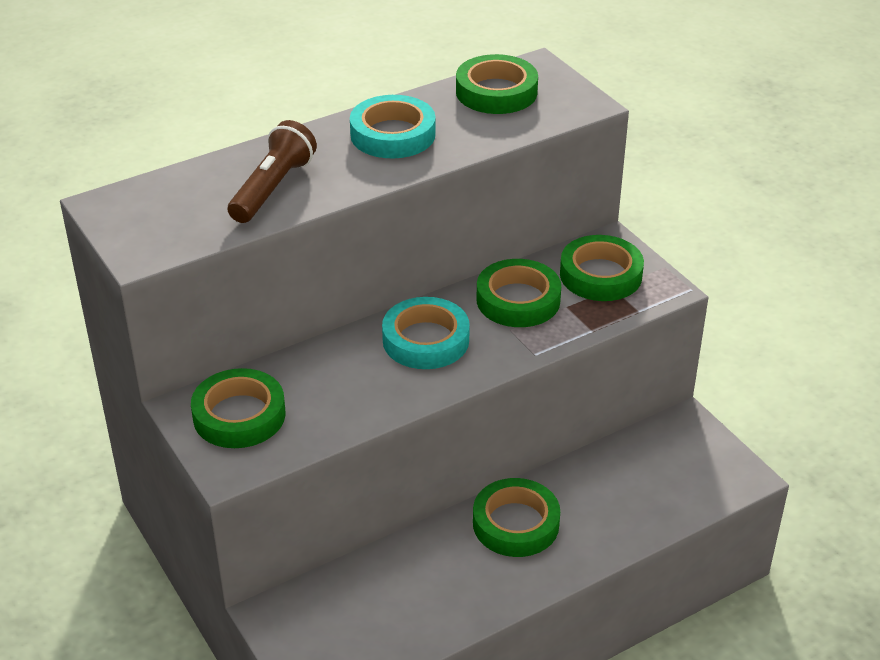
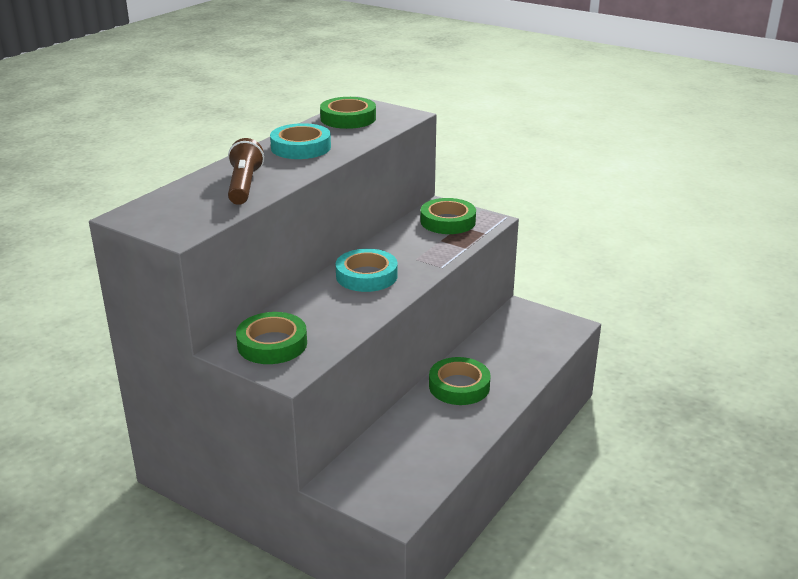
camera: 25 degrees left, 10 degrees down
green tape [477,259,561,327] -> none

